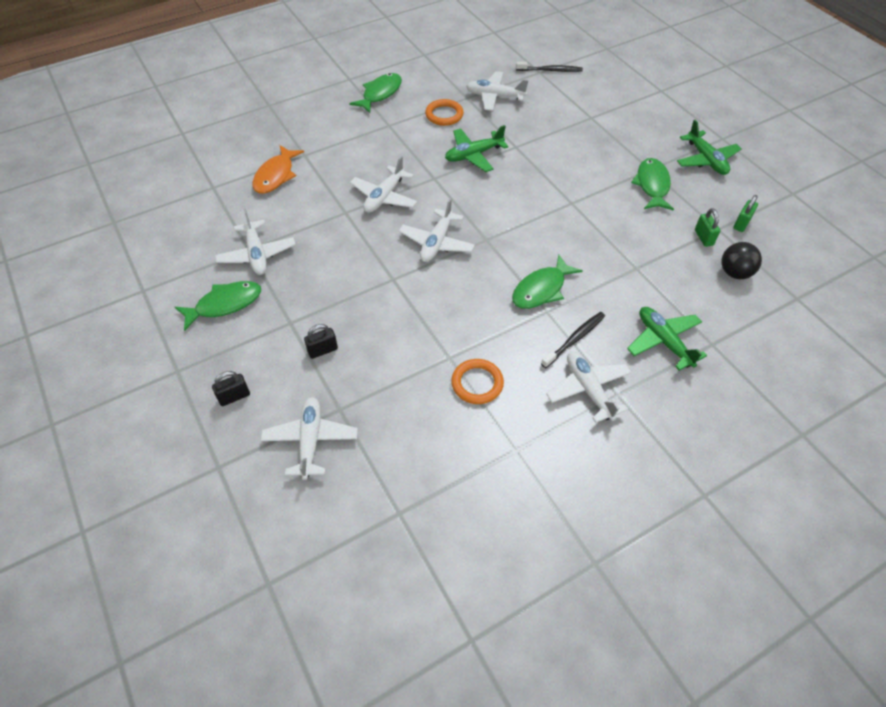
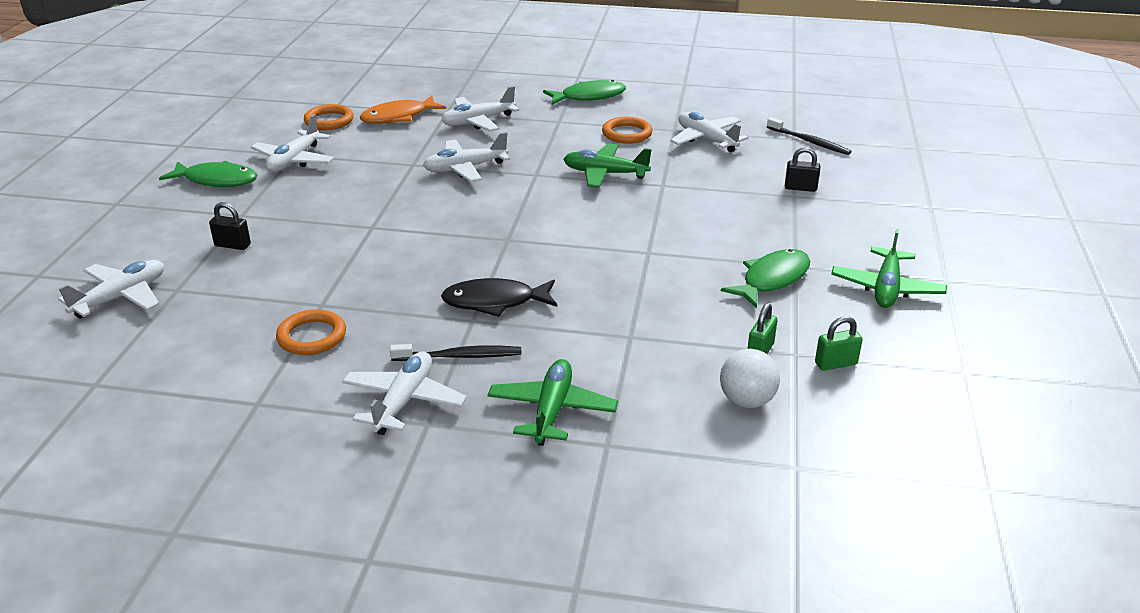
camera: 40 degrees right, 20 degrees down
black padlock [212,371,250,406] -> black padlock moved to [785,147,820,192]
white plane [399,198,475,262] -> white plane moved to [441,86,520,132]
green fish [512,255,583,309] -> black fish [441,278,557,317]
black ball [721,242,762,279] -> white ball [720,349,780,408]
none -> orange ring [304,104,354,130]

